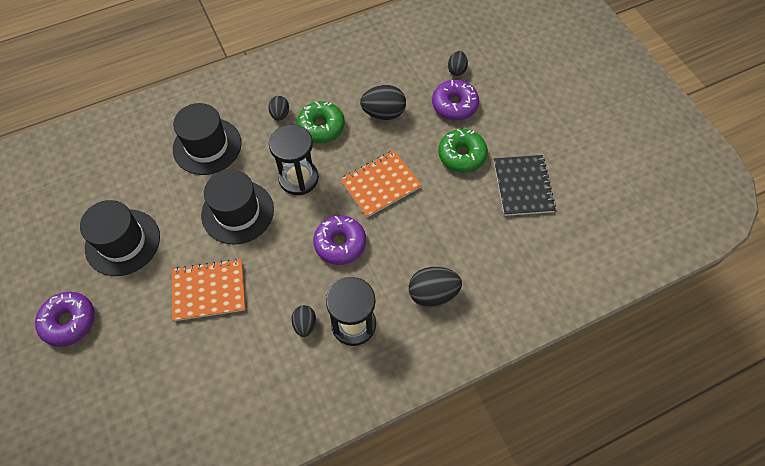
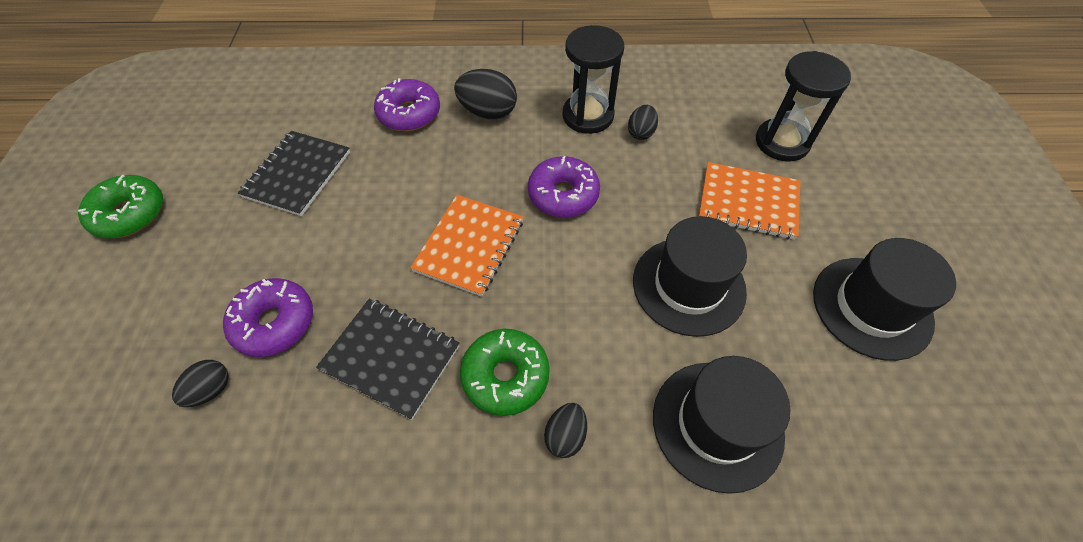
camera: 155 degrees left, 5 degrees down
purple donut [35,292,95,347] -> purple donut moved to [374,78,440,131]
black hourglass [269,124,319,195] -> black hourglass moved to [756,51,851,161]
orange notebook [340,150,422,217] -> orange notebook turned 60 degrees counterclockwise [410,195,523,297]
black egg [360,85,406,120] -> black notebook [316,298,459,420]
green donut [438,129,488,173] -> green donut moved to [78,174,163,238]

